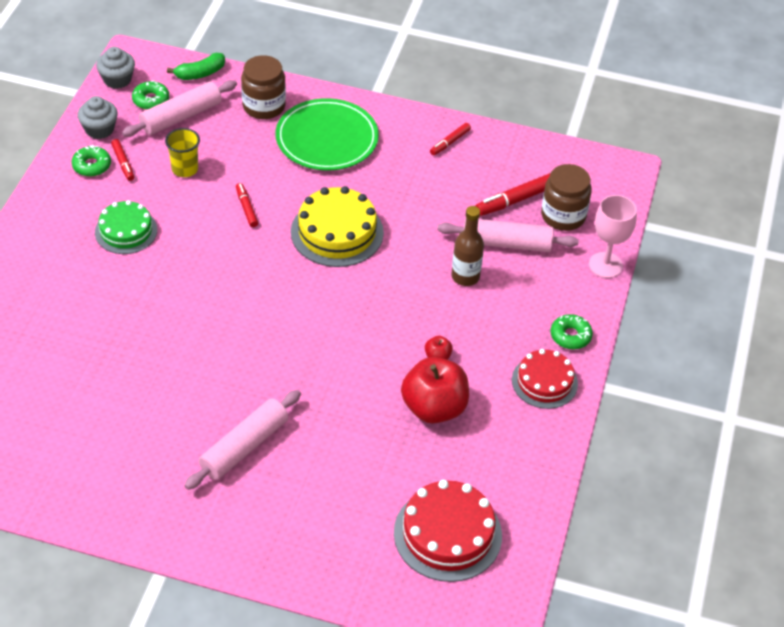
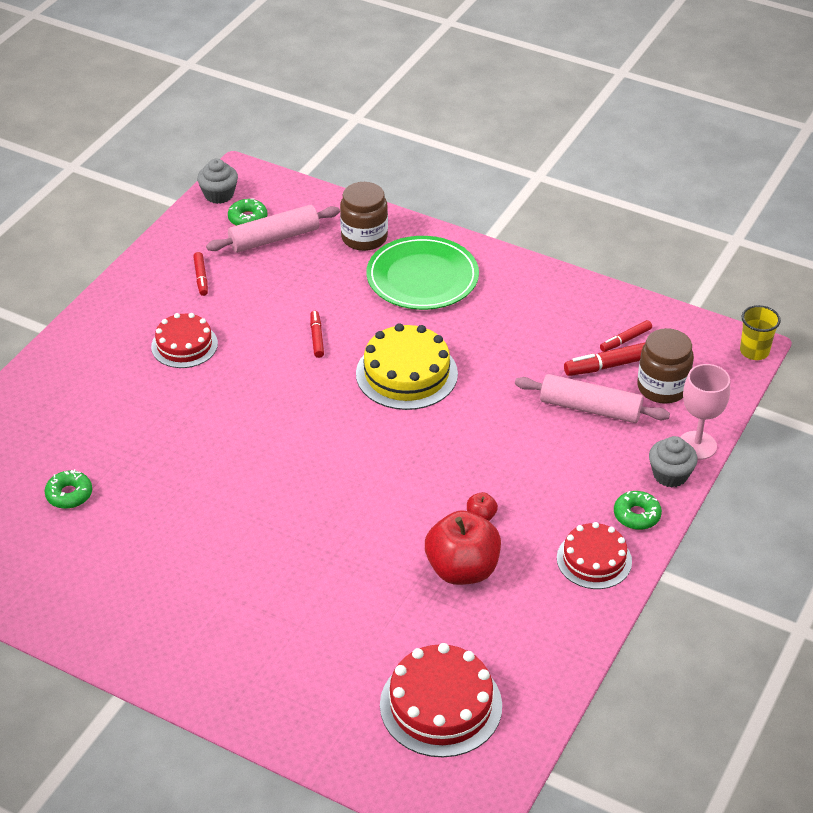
camera: 15 degrees right, 5 degrees down
green donut [72,145,111,177] -> green donut moved to [45,469,92,509]
grey cupcake [78,96,118,139] -> grey cupcake moved to [649,436,698,487]
green cake [95,200,157,254] -> red cake [151,313,218,368]
yellow cup [165,128,200,177] -> yellow cup moved to [740,305,781,360]
green banana [167,53,225,80] -> none
pink rolling pin [184,390,301,490] -> none
red marker [430,123,471,155] -> red marker moved to [600,320,652,352]
brown bottle [452,206,484,286] -> none

